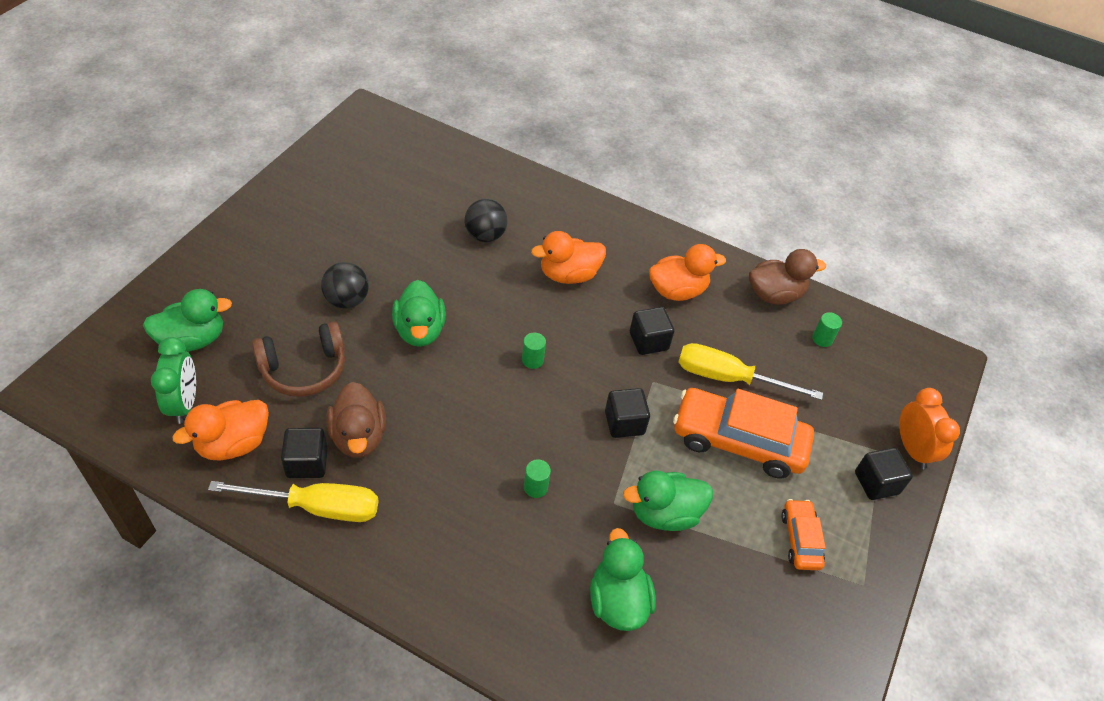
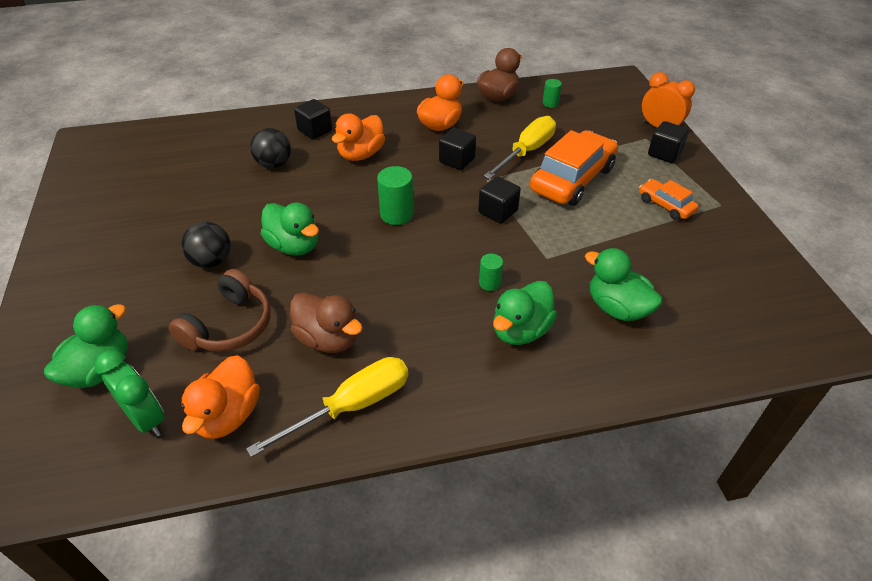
camera: 35 degrees left, 5 degrees down
black cube [281,428,328,478] -> black cube moved to [294,99,332,139]
green cylinder [522,333,546,369] -> green cylinder [377,166,414,225], size x1.69
green duck [623,471,713,531] -> green duck moved to [493,281,557,345]
orange car [673,388,814,478] -> orange car turned 150 degrees clockwise [530,130,618,206]
yellow screwdriver [678,343,823,400] -> yellow screwdriver turned 150 degrees clockwise [484,116,556,179]

